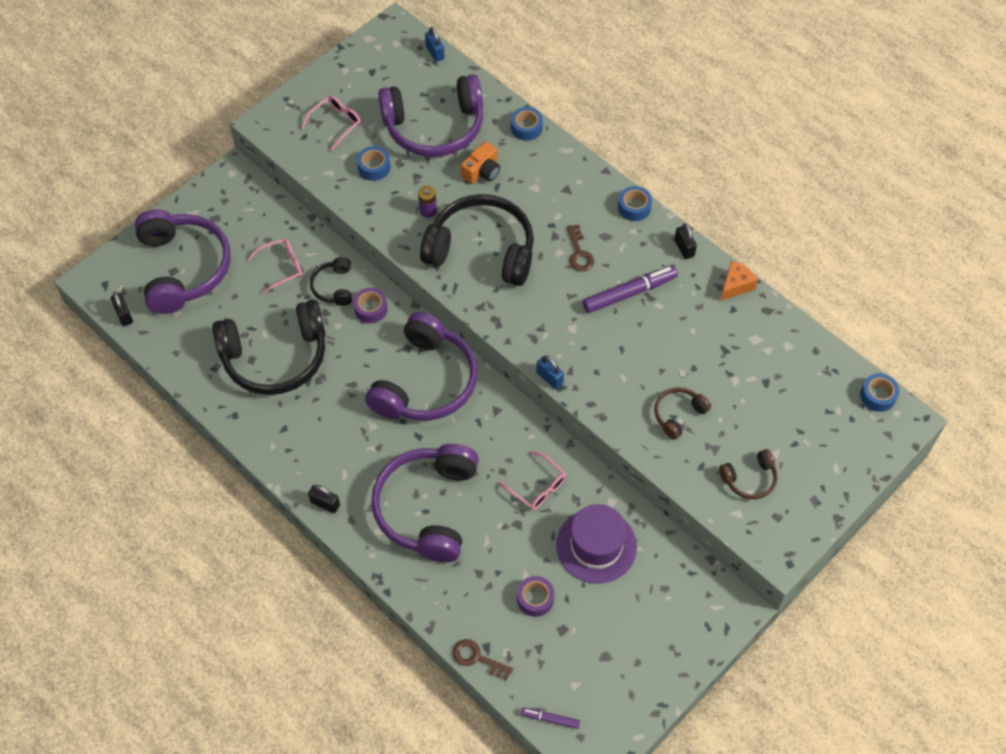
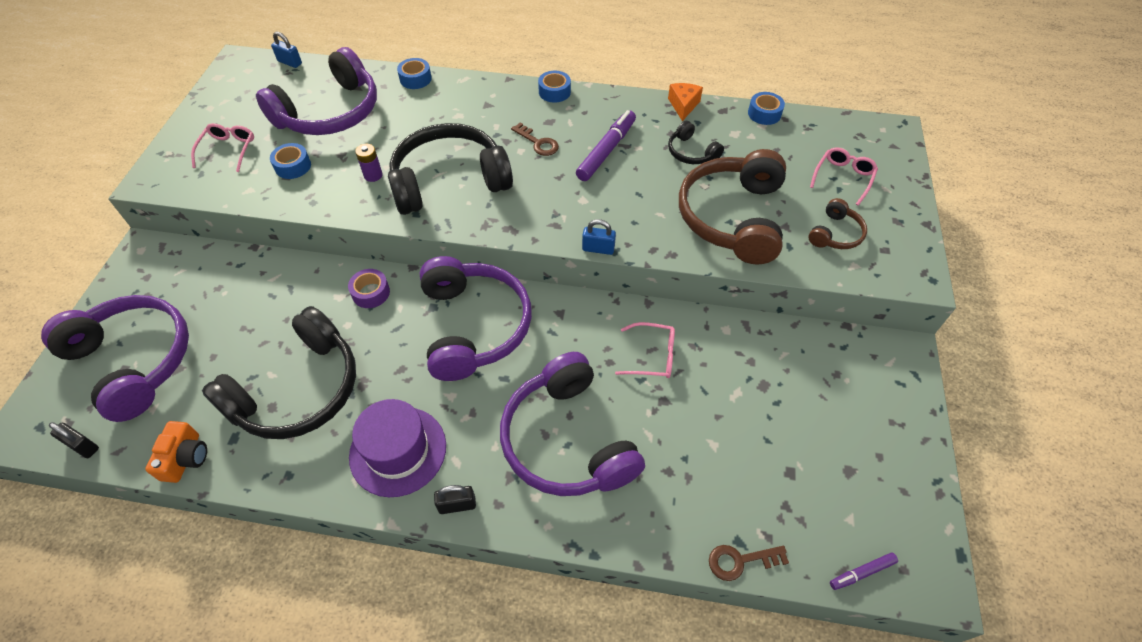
camera: 35 degrees left, 5 degrees down
pink glasses [247,238,303,294] -> pink glasses moved to [810,148,878,206]
black headphones [310,257,352,306] -> black headphones moved to [668,121,724,164]
orange camera [461,141,500,184] -> orange camera moved to [145,421,207,483]
purple tape [517,576,554,617] -> none
purple hat [556,504,637,584] -> purple hat moved to [349,399,446,497]
brown headphones [654,387,711,440] -> brown headphones [679,149,786,265], size x2.17
black padlock [674,223,697,259] -> none
blue tape [860,373,899,412] -> blue tape moved to [748,92,785,125]

